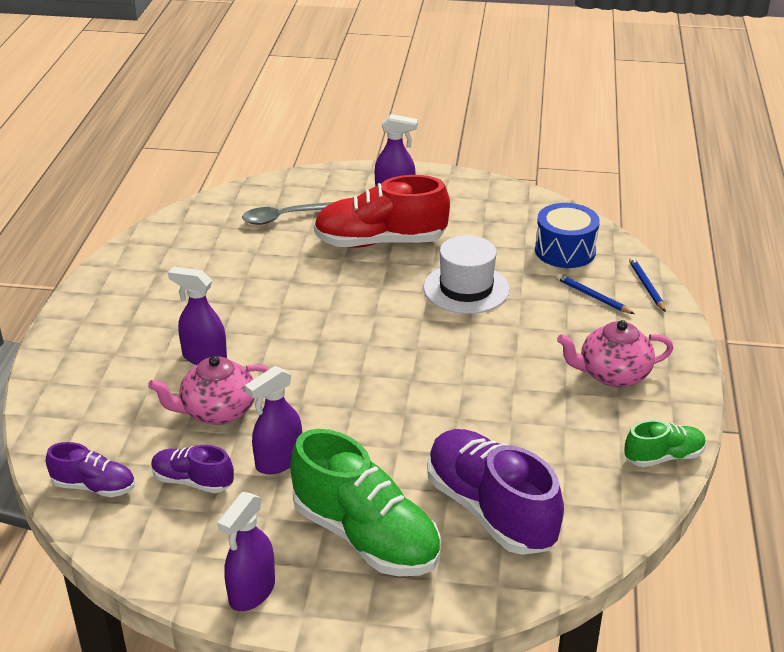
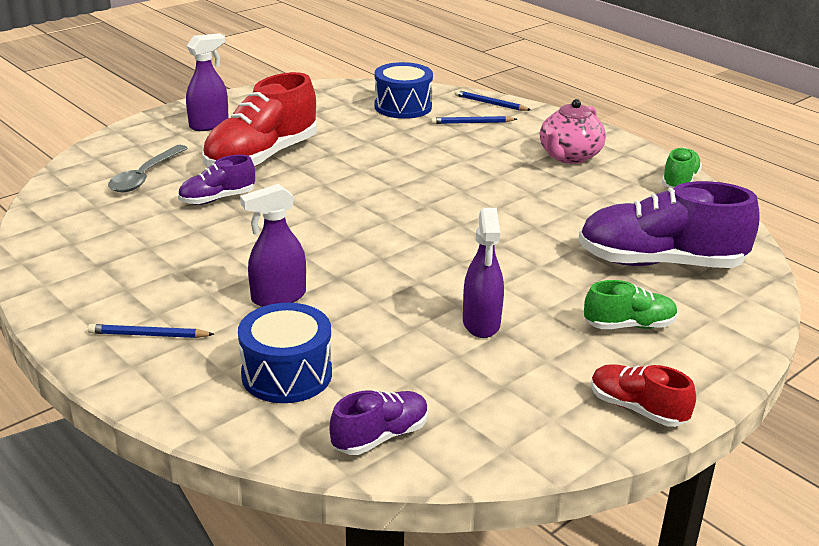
camera: 50 degrees left, 5 degrees down
pink teapot [148,356,270,425] -> none
purple shoe [151,445,234,493] -> purple shoe moved to [178,155,255,205]
purple spray bottle [217,492,275,611] -> red shoe [591,364,696,427]
green shoe [290,429,441,576] -> green shoe [584,280,678,329], size x0.52
white hat [424,235,509,314] -> none
none -> blue pencil [88,324,214,338]
none -> blue drum [238,303,332,403]

